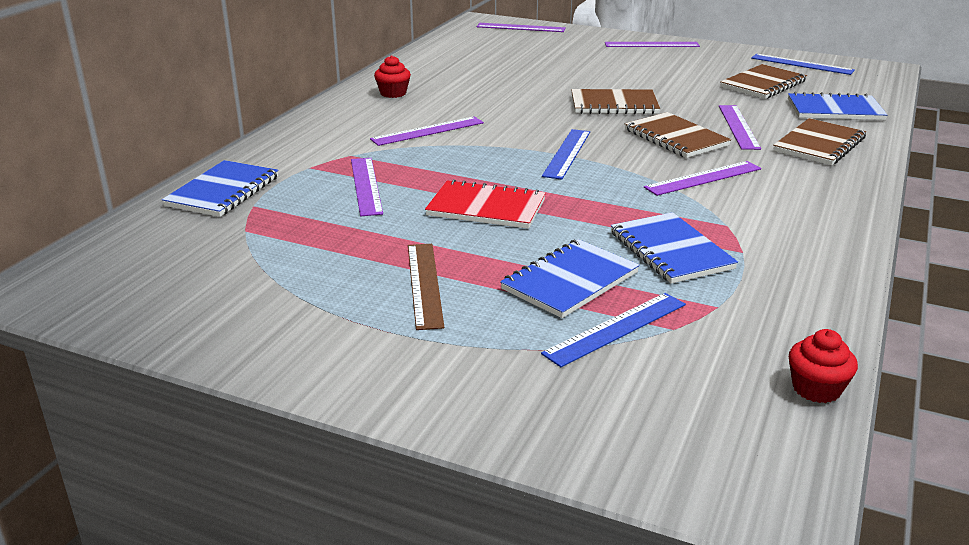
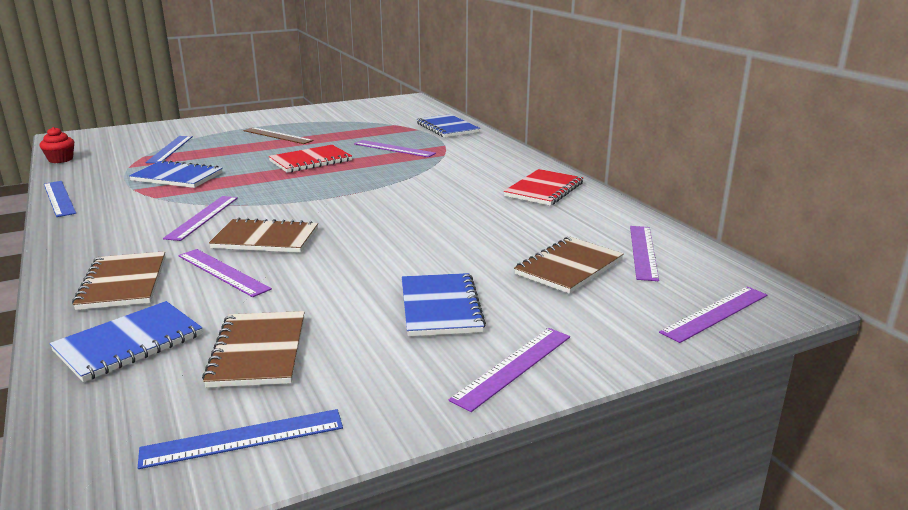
camera: 130 degrees right, 5 degrees down
purple ruler [370,116,484,146] -> purple ruler moved to [630,226,659,281]
red cupcake [374,55,411,98] -> red notebook [504,169,584,206]
blue notebook [500,239,640,318] -> blue notebook moved to [402,273,486,337]
blue ruler [542,129,590,180] -> blue ruler moved to [44,181,76,217]
brown notebook [571,89,660,114] -> brown notebook moved to [514,237,624,294]

